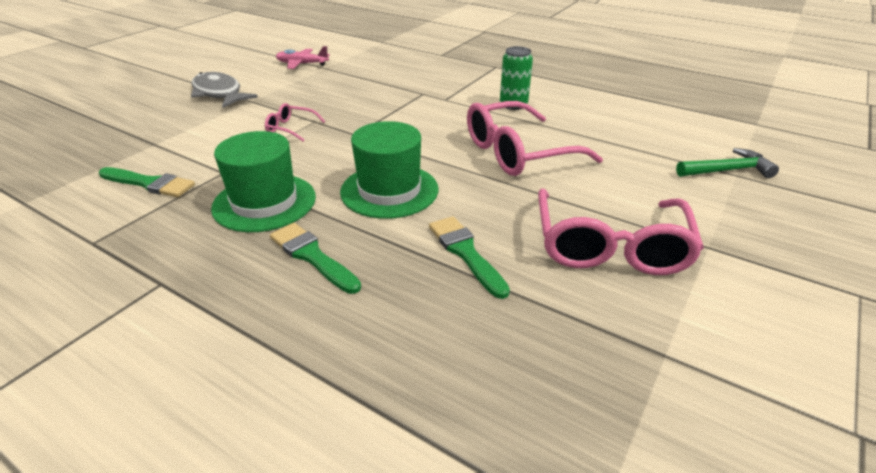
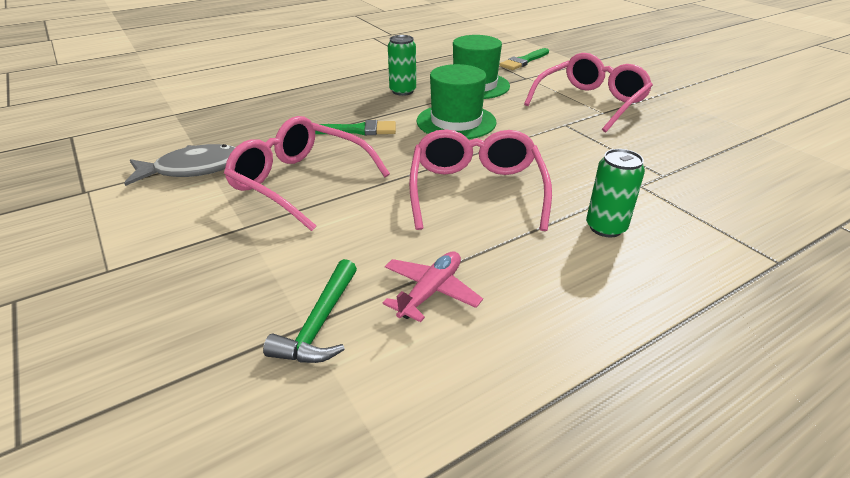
camera: 115 degrees right, 0 degrees up
grey fish [191,72,258,108] -> grey fish moved to [124,144,236,186]
pink glasses [265,103,325,142] -> pink glasses [524,53,653,132], size x2.17
green brush [270,223,361,294] -> green can [388,35,416,96]
pink plane [276,46,330,69] -> pink plane moved to [383,251,483,322]

